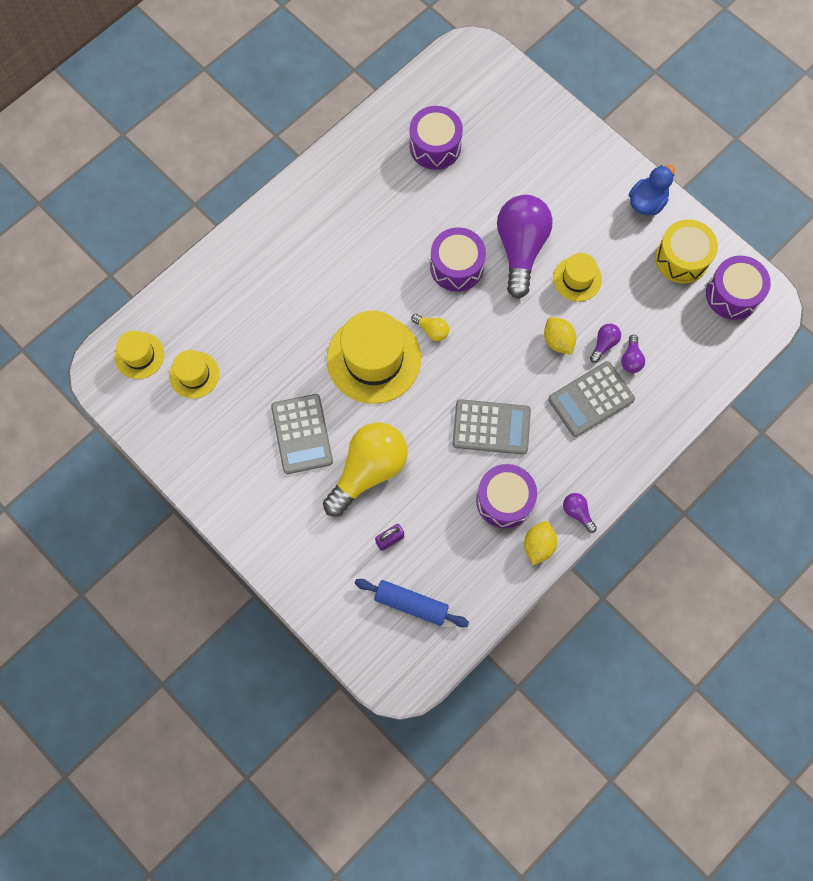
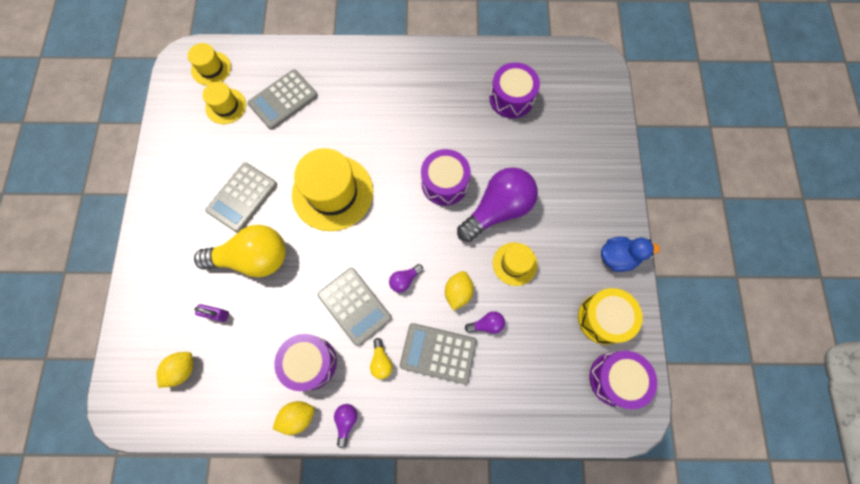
camera: 45 degrees right, 0 degrees up
blue rolling pin [355,579,469,627] -> yellow lemon [156,352,193,388]
yellow light bulb [411,314,449,341] -> yellow light bulb moved to [370,338,393,379]
purple light bulb [621,335,645,373] -> purple light bulb moved to [389,264,423,293]
none -> grey calculator [248,69,318,130]

